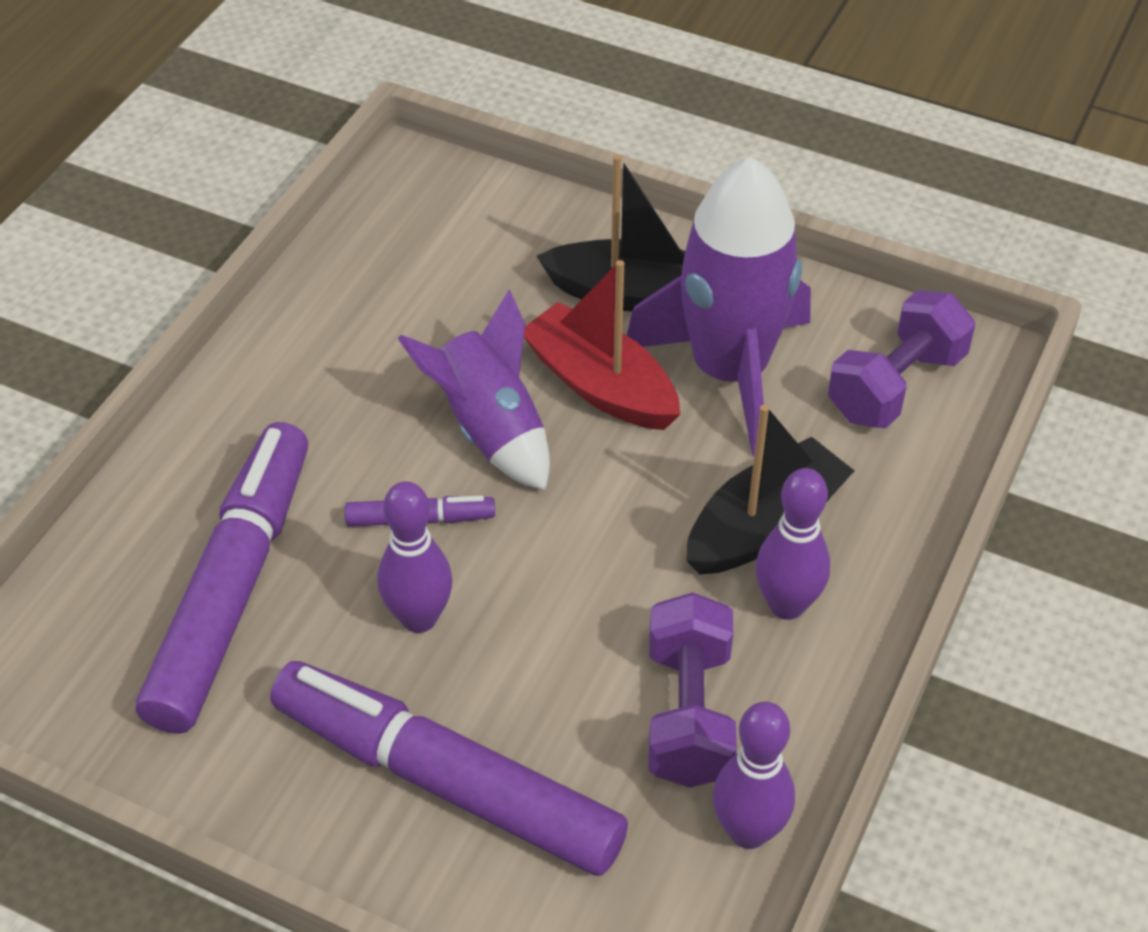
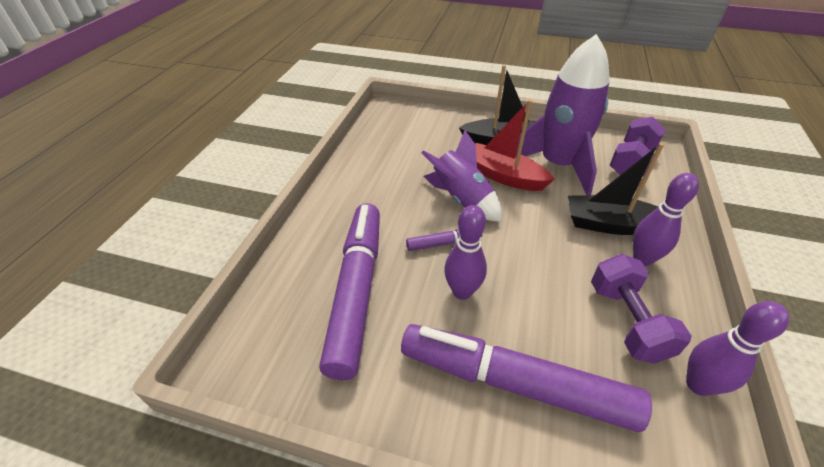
camera: 10 degrees left, 5 degrees down
black boat [686,404,855,575] -> black boat turned 120 degrees counterclockwise [568,143,664,235]

